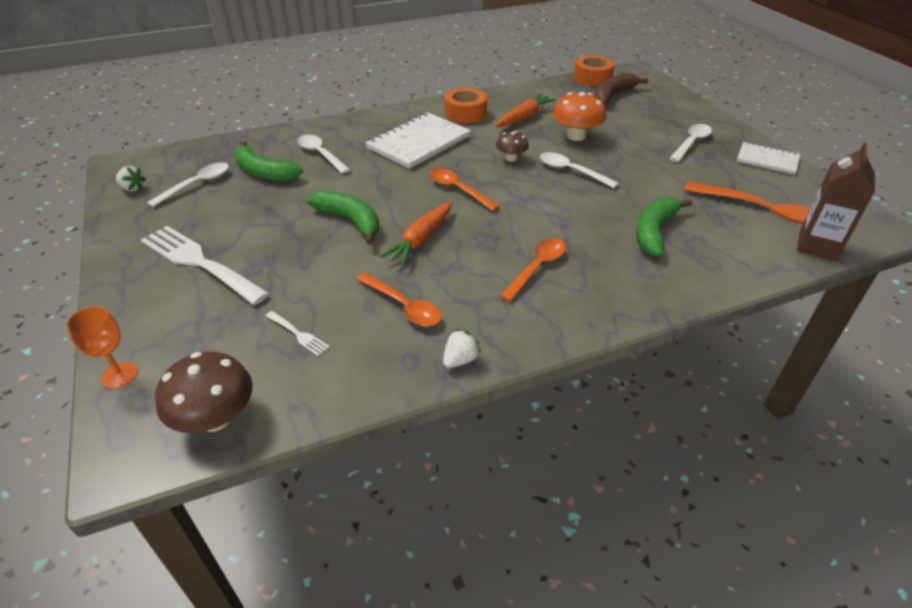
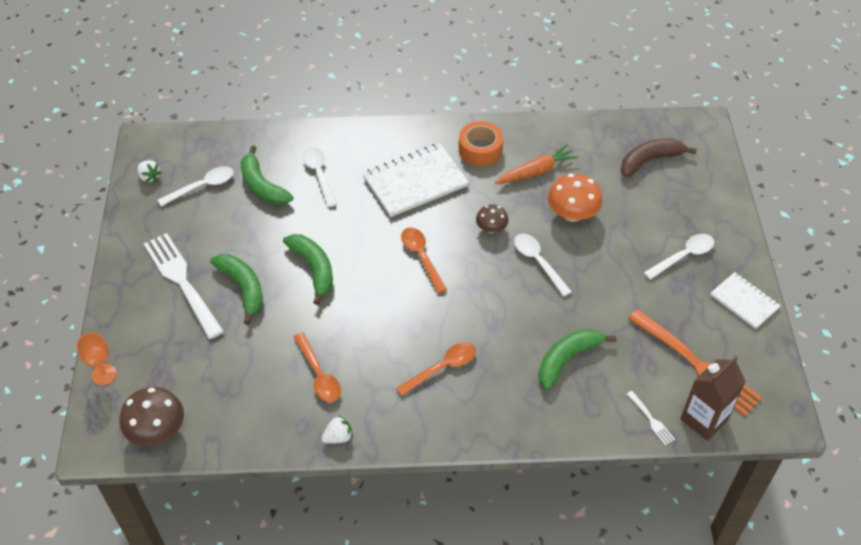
camera: 20 degrees right, 10 degrees up
white fork [266,311,330,356] -> white fork moved to [627,391,675,446]
orange carrot [380,201,452,266] -> none
orange tape [573,55,615,87] -> none
none -> green banana [210,254,263,325]

